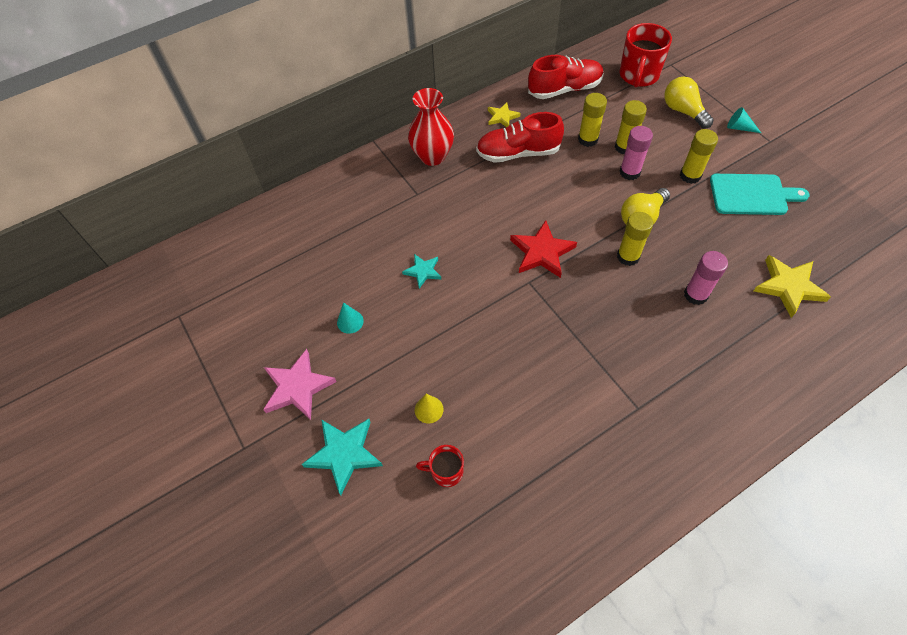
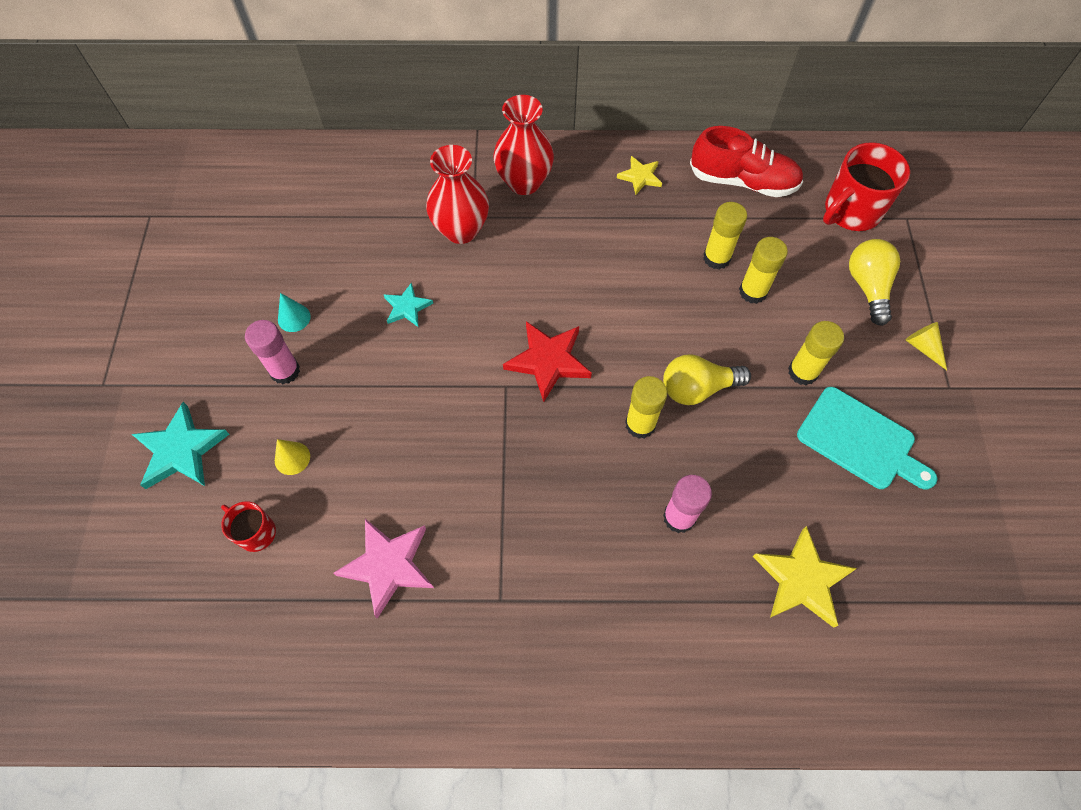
camera: 30 degrees right, 5 degrees up
pink star [263,349,336,420] -> pink star moved to [334,519,434,619]
red shoe [476,112,564,163] -> none
pink glue stick [620,126,653,180] -> pink glue stick moved to [245,320,300,384]
turquoise cone [727,107,761,133] -> yellow cone [906,322,947,370]
none -> red vase [426,145,489,244]

